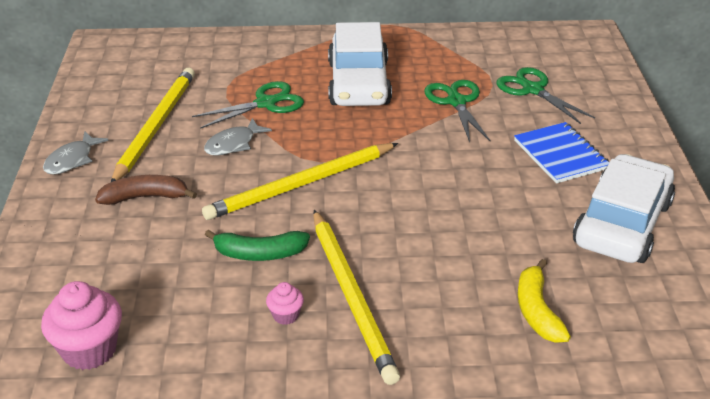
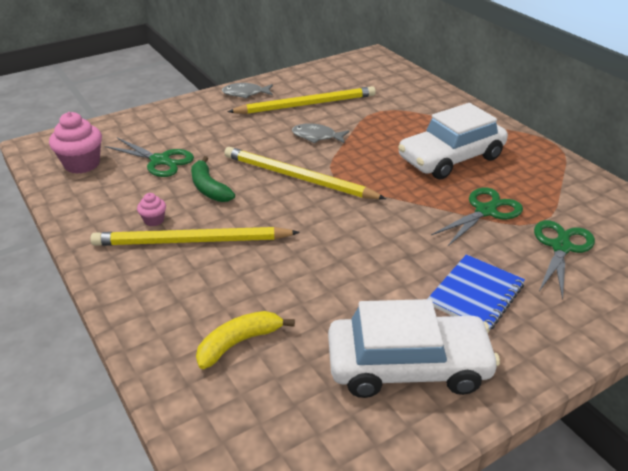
camera: 60 degrees right, 0 degrees up
brown banana [95,175,197,205] -> none
green scissors [192,81,304,129] -> green scissors moved to [105,138,194,177]
yellow pencil [313,210,400,385] -> yellow pencil turned 45 degrees clockwise [90,227,300,246]

